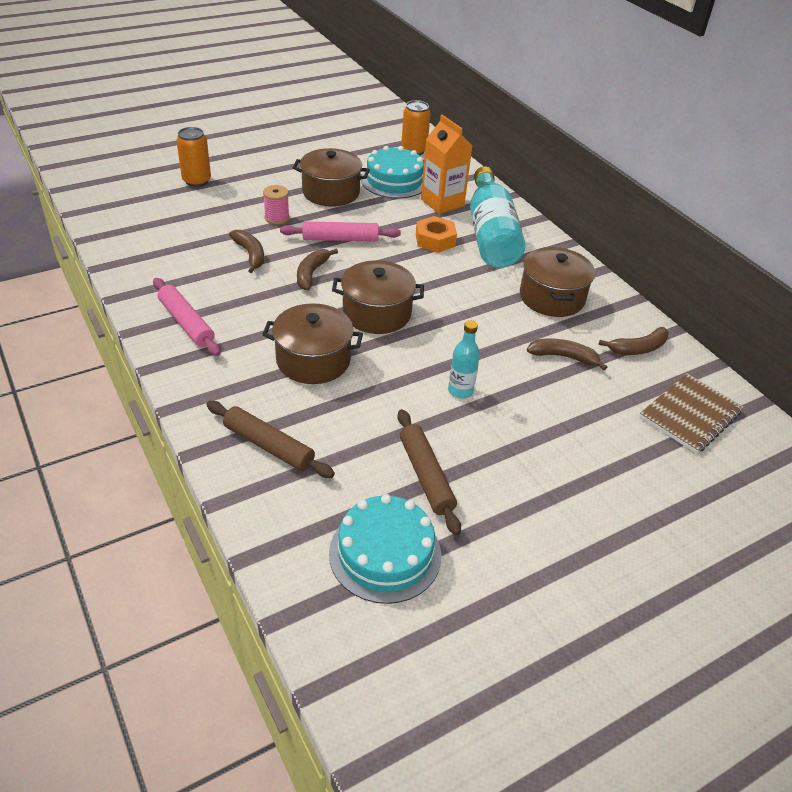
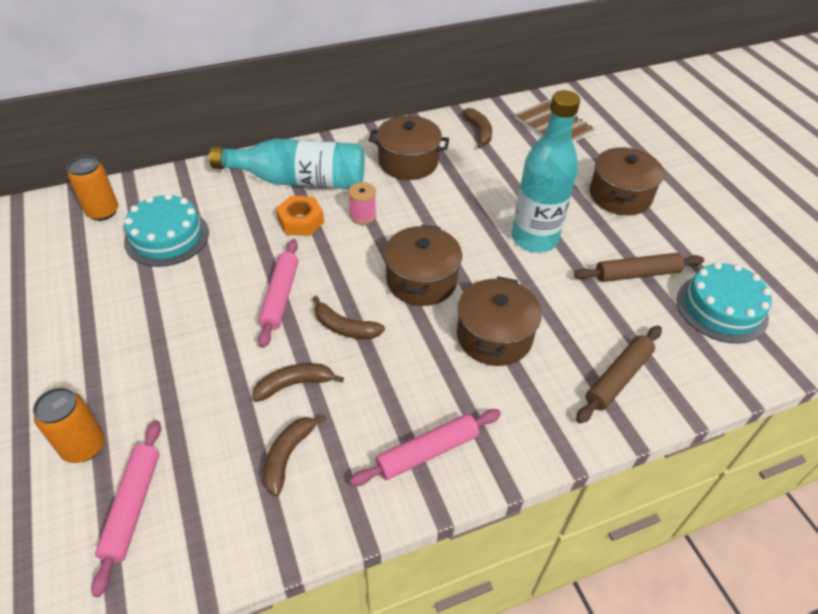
camera: 80 degrees left, 5 degrees up
pink spool [263,185,290,225] -> pink spool moved to [348,182,376,225]
brown pot [292,148,370,207] -> brown pot moved to [590,147,664,215]
orange carton [421,115,472,214] -> none
turquoise bottle [448,320,480,399] -> turquoise bottle [512,90,580,253], size x2.10
brown banana [527,338,607,370] -> brown banana moved to [263,415,327,497]
none -> pink rolling pin [91,420,161,597]

